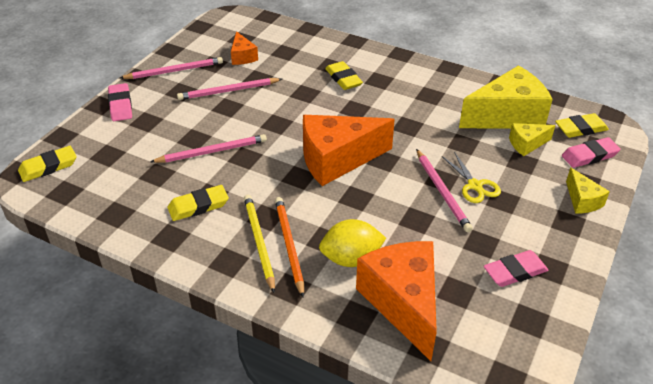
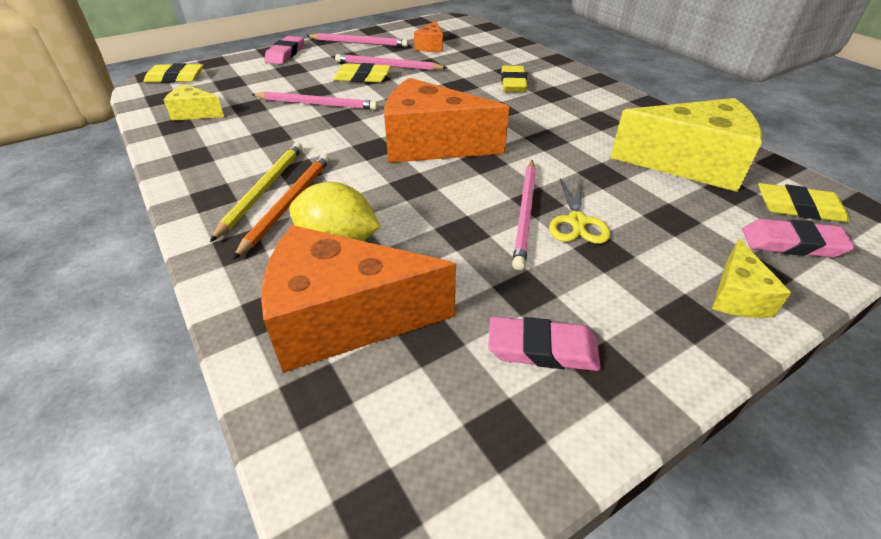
camera: 30 degrees right, 0 degrees up
yellow eraser [167,185,229,221] -> yellow eraser moved to [333,63,391,82]
orange cheese [356,241,437,361] -> orange cheese turned 105 degrees counterclockwise [261,225,456,373]
yellow cheese [509,123,555,156] -> yellow cheese moved to [164,84,224,121]

